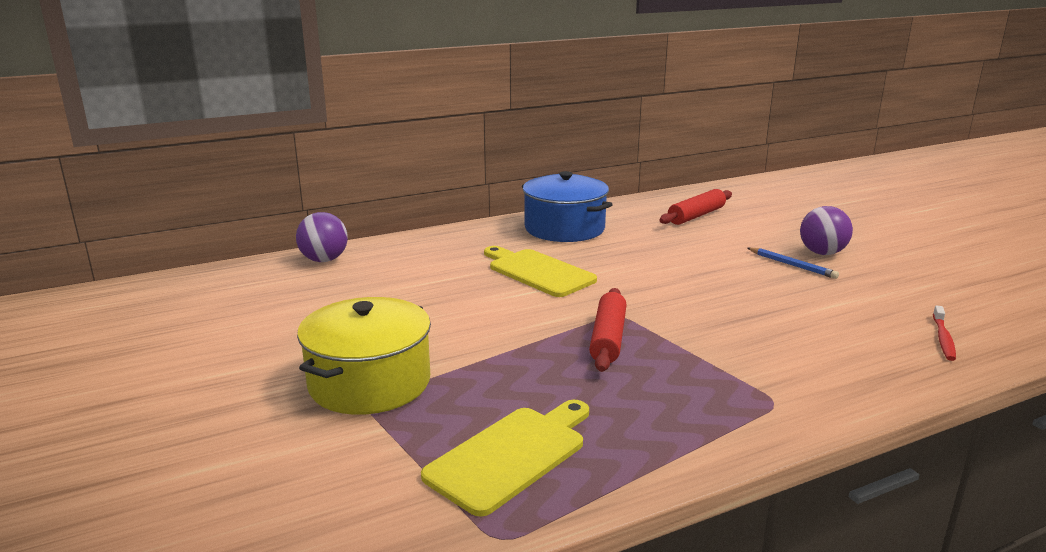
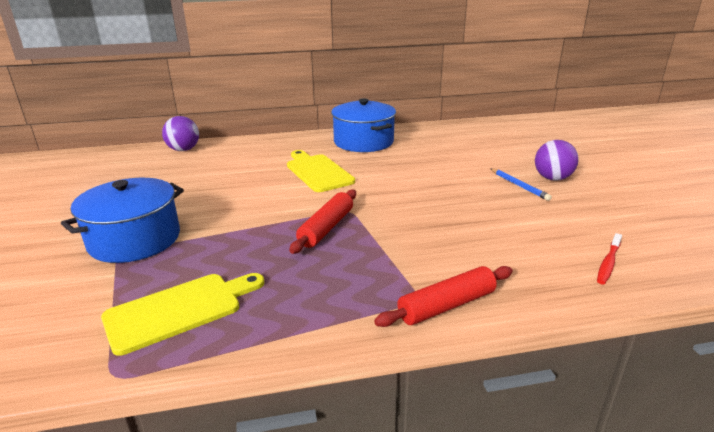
camera: 15 degrees right, 5 degrees up
yellow pot [297,297,431,415] -> blue pot [61,178,184,263]
red rolling pin [659,189,732,225] -> red rolling pin moved to [374,266,513,327]

